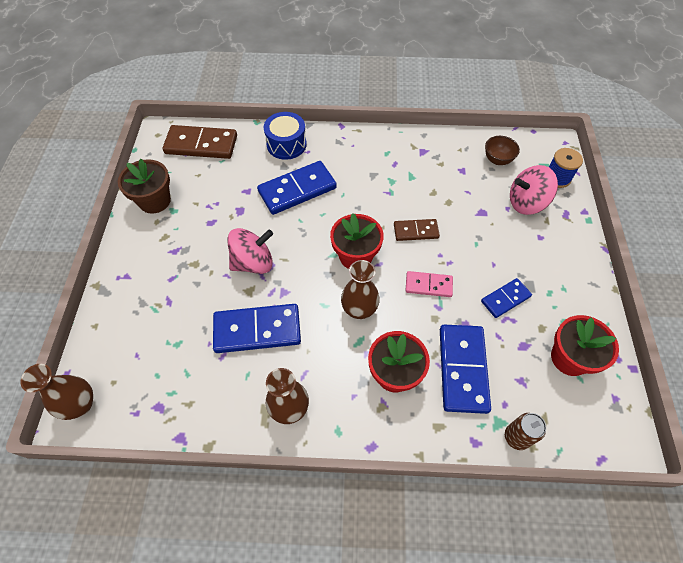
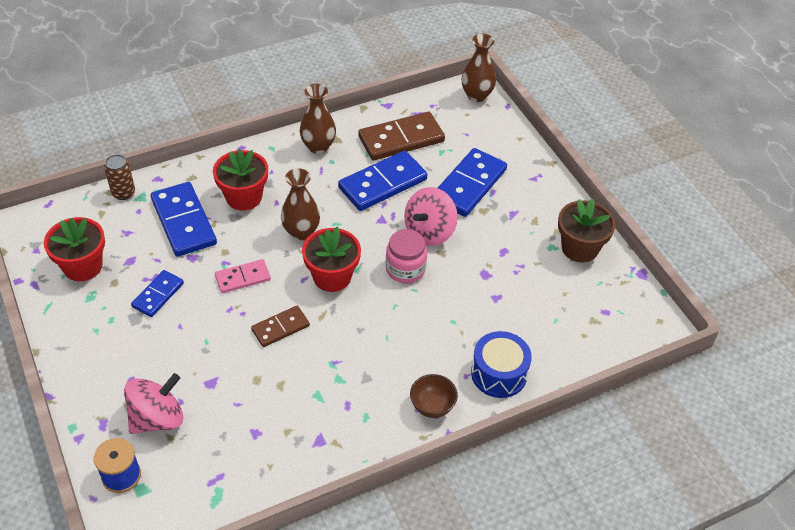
camera: 150 degrees right, 10 degrees down
brown domino [163,125,237,159] -> brown domino moved to [358,112,445,161]
blue domino [257,161,337,215] -> blue domino moved to [438,148,507,217]
brown bowl [485,136,520,165] -> brown bowl moved to [410,374,458,418]
none -> pink jar [386,229,427,283]

